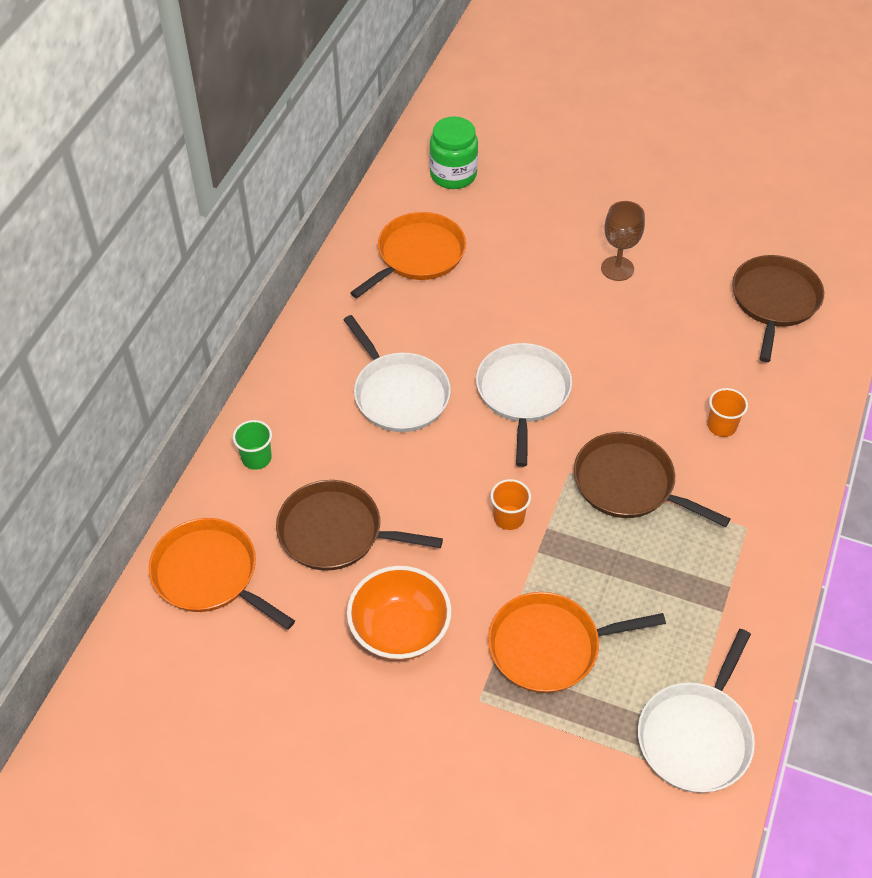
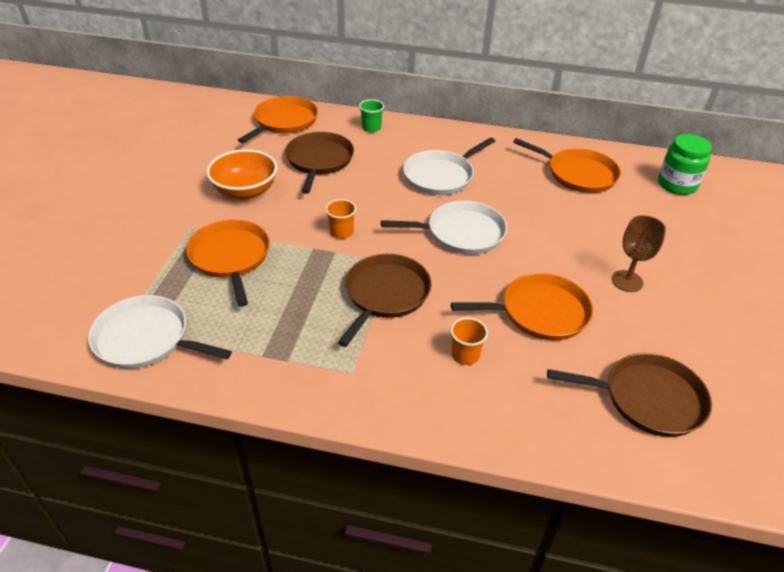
camera: 80 degrees right, 10 degrees down
none -> orange pan [451,273,593,340]

